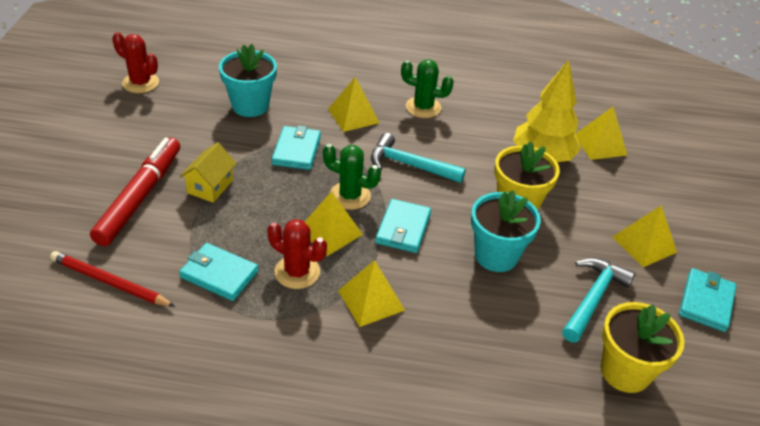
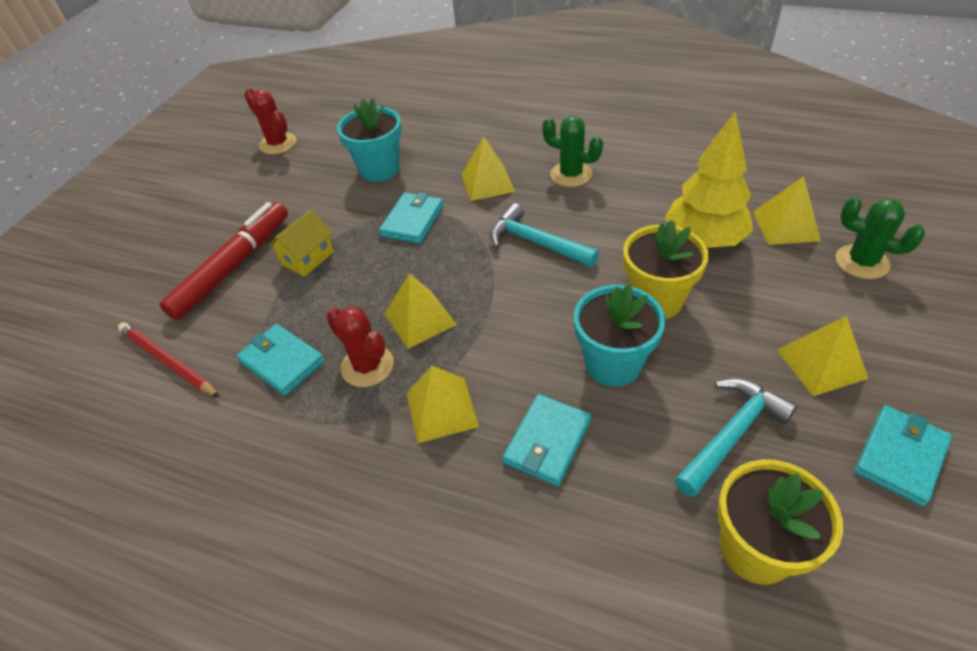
camera: 20 degrees right, 5 degrees up
green cactus [323,144,381,210] -> green cactus moved to [836,196,925,279]
turquoise wallet [375,199,431,253] -> turquoise wallet moved to [502,394,591,486]

